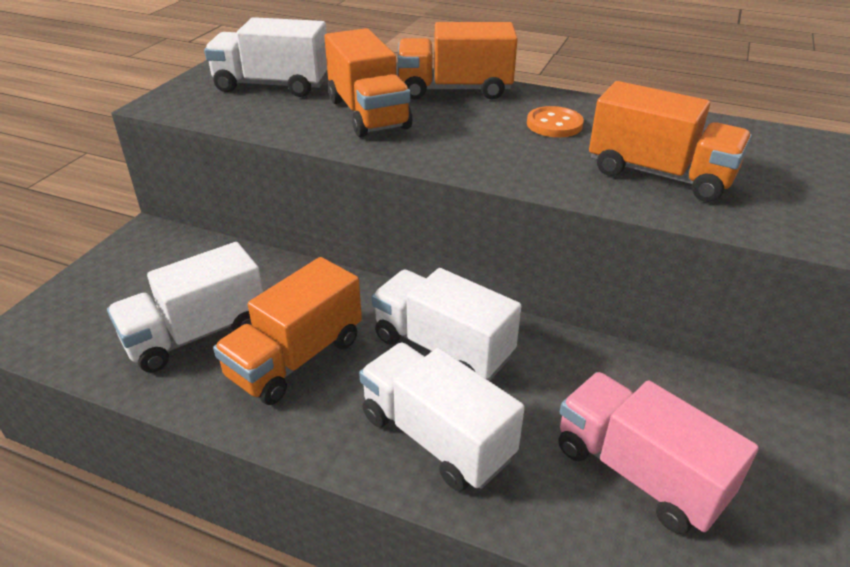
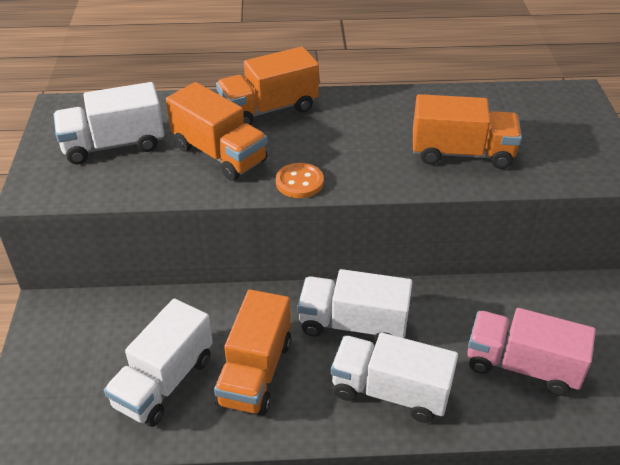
camera: 25 degrees left, 5 degrees up
orange button [527,106,584,137] -> orange button moved to [276,163,324,198]

